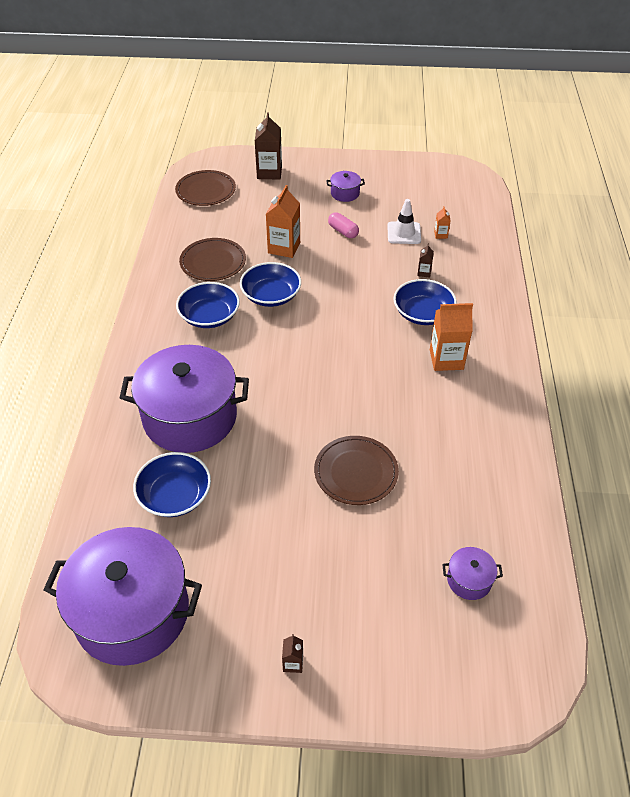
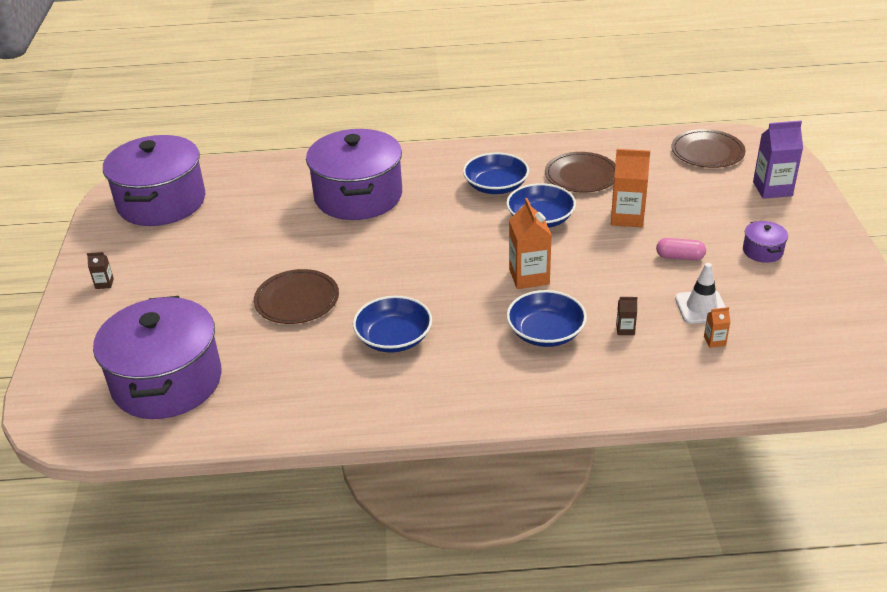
camera: 85 degrees right, 10 degrees down
blue bowl [133,452,211,517] -> blue bowl moved to [353,296,432,353]
brown carton [255,112,282,180] -> purple carton [753,120,803,199]
pink capsule [328,212,359,238] -> pink capsule turned 60 degrees clockwise [656,238,706,261]
orange carton [430,303,473,371] -> orange carton moved to [509,198,552,289]
purple pot [442,547,503,600] -> purple pot [93,296,222,419], size x2.46

